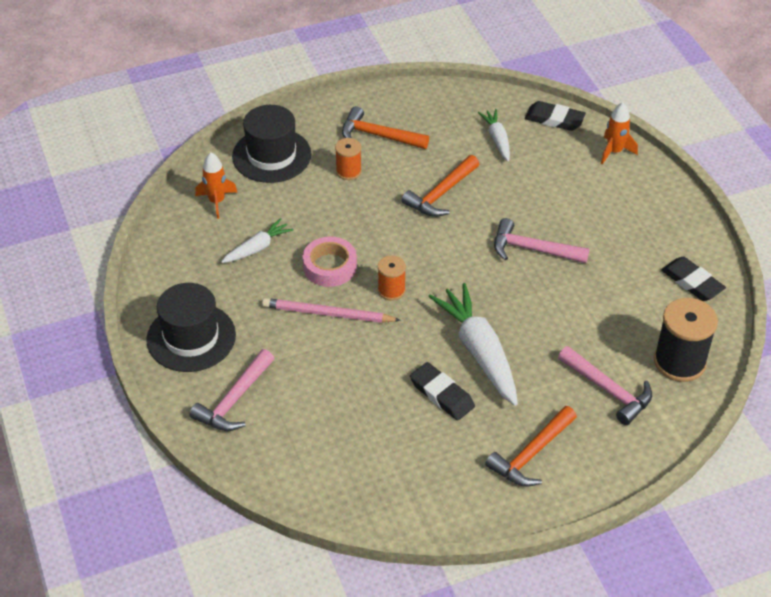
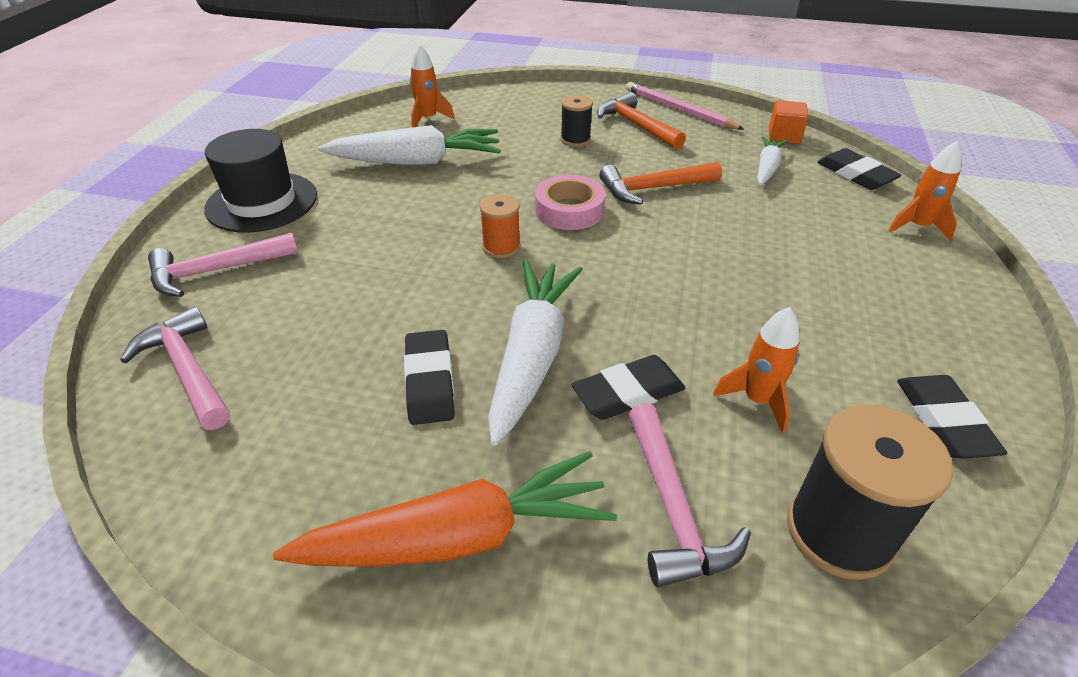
camera: 35 degrees right, 5 degrees down
white carrot [221,218,293,263] -> white carrot [318,125,501,165], size x1.84
black hat [232,105,311,183] -> none
pink pencil [262,298,401,323] -> pink pencil moved to [626,82,744,130]
pink tape [303,237,357,287] -> pink tape moved to [535,175,605,230]
orange spool [335,138,362,180] -> black spool [561,95,593,147]
orange hammer [485,406,577,487] -> orange carrot [273,451,617,567]
pink hammer [494,218,589,263] -> pink hammer moved to [120,306,230,430]
none -> black eraser [571,355,685,420]
none -> orange rocket [713,307,800,434]
none -> orange cube [769,100,809,144]

